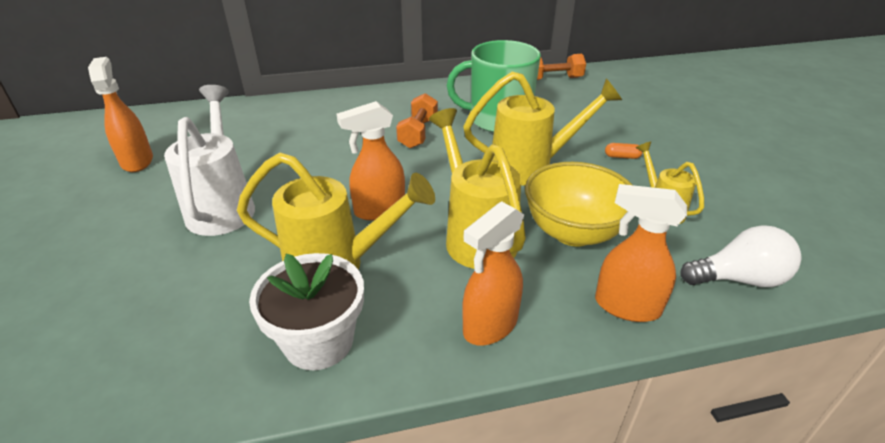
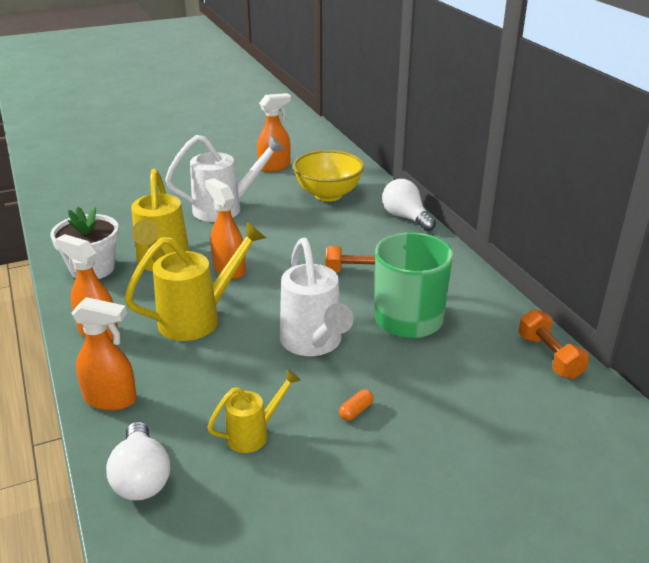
camera: 80 degrees right, 5 degrees down
yellow watering can [463,72,622,185] -> white watering can [280,237,354,356]
yellow bowl [525,162,632,247] -> yellow bowl moved to [293,150,364,201]
orange spray bottle [595,184,687,322] -> orange spray bottle turned 90 degrees clockwise [71,297,137,411]
orange capsule [605,143,643,159] -> orange capsule turned 45 degrees clockwise [339,389,374,421]
none -> white light bulb [382,179,436,231]

